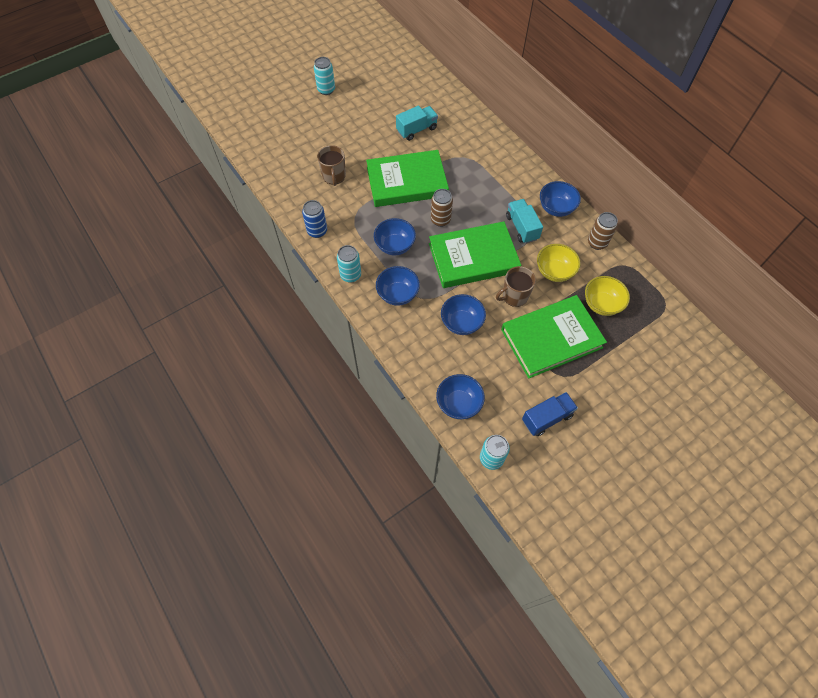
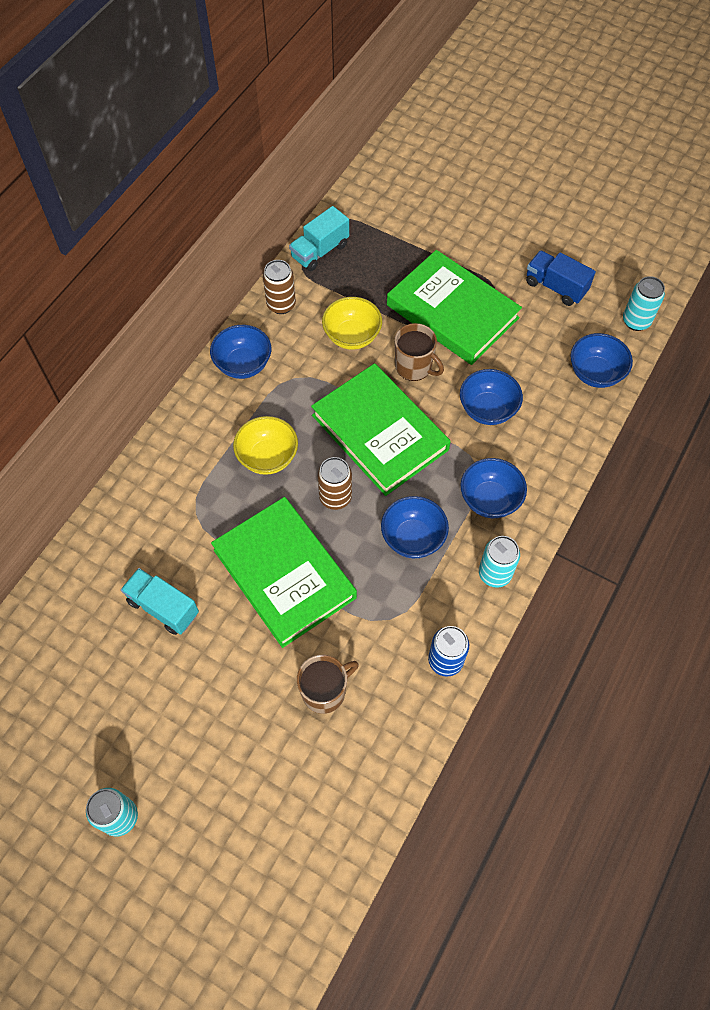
camera: 115 degrees left, 0 degrees up
turquoise truck [506,199,543,244] -> turquoise truck moved to [289,206,349,271]
yellow bowl [585,276,630,316] -> yellow bowl moved to [233,416,298,475]

